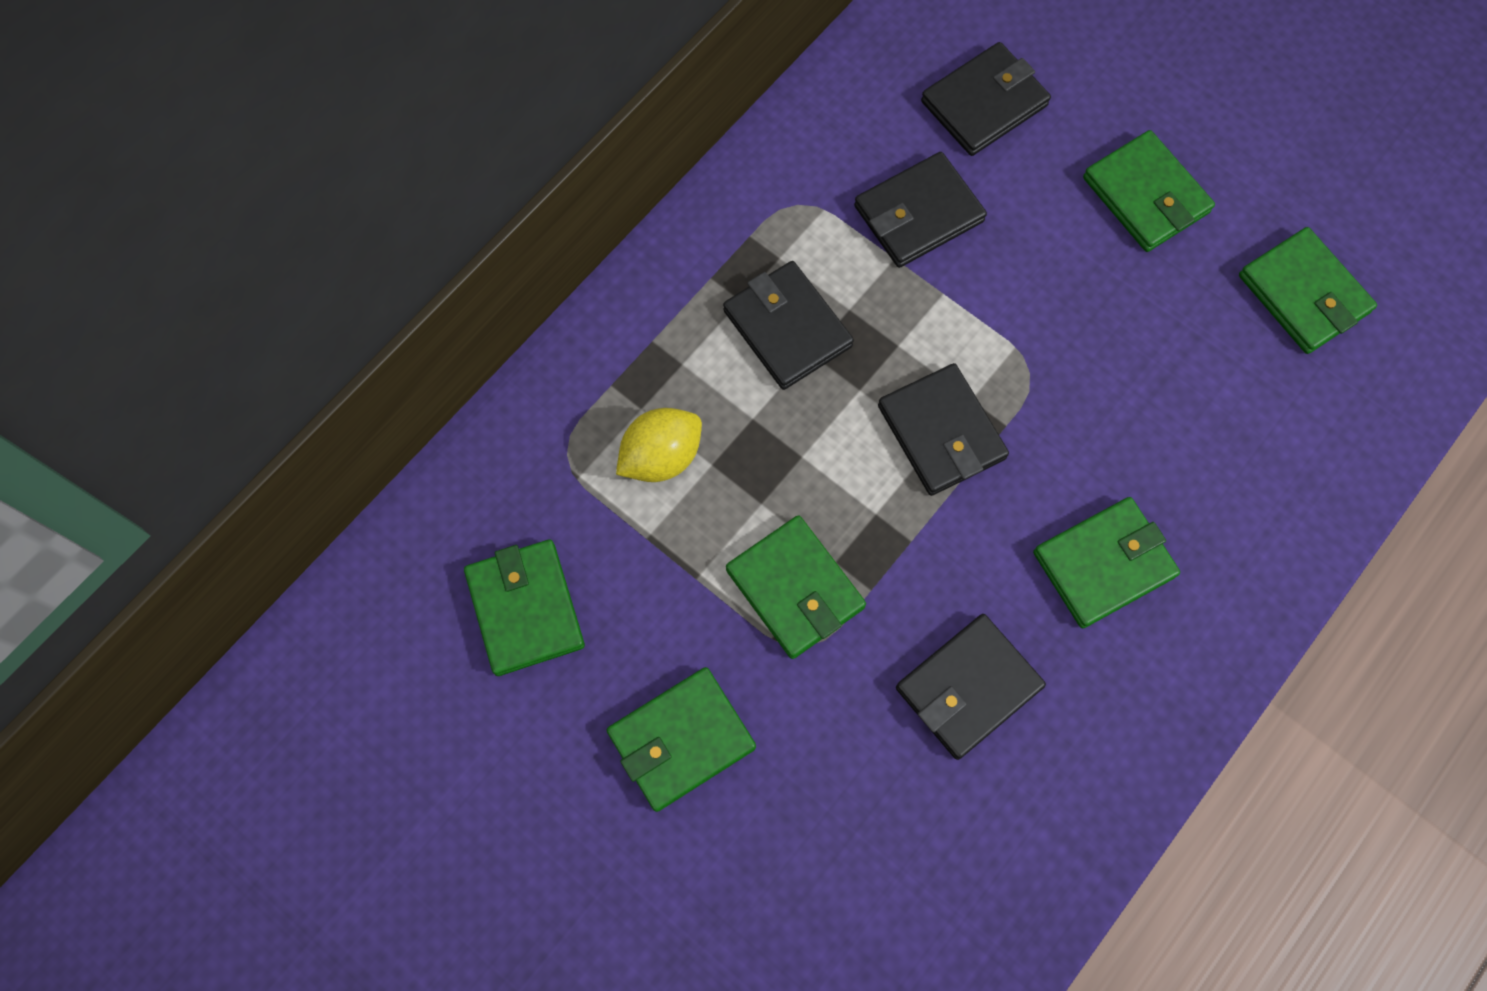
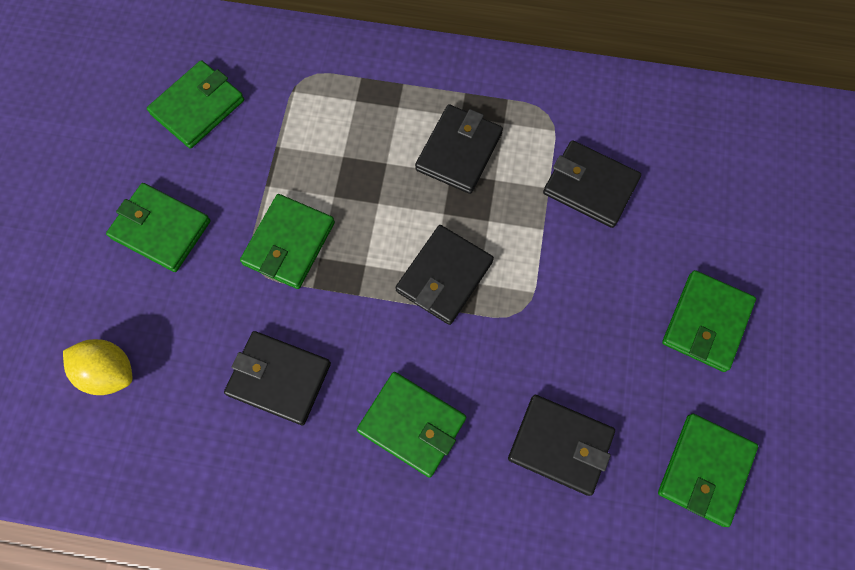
camera: 60 degrees right, 0 degrees up
yellow lemon [616,408,702,482] -> yellow lemon moved to [63,339,133,395]
black wallet [921,42,1051,156] -> black wallet moved to [508,395,615,496]

